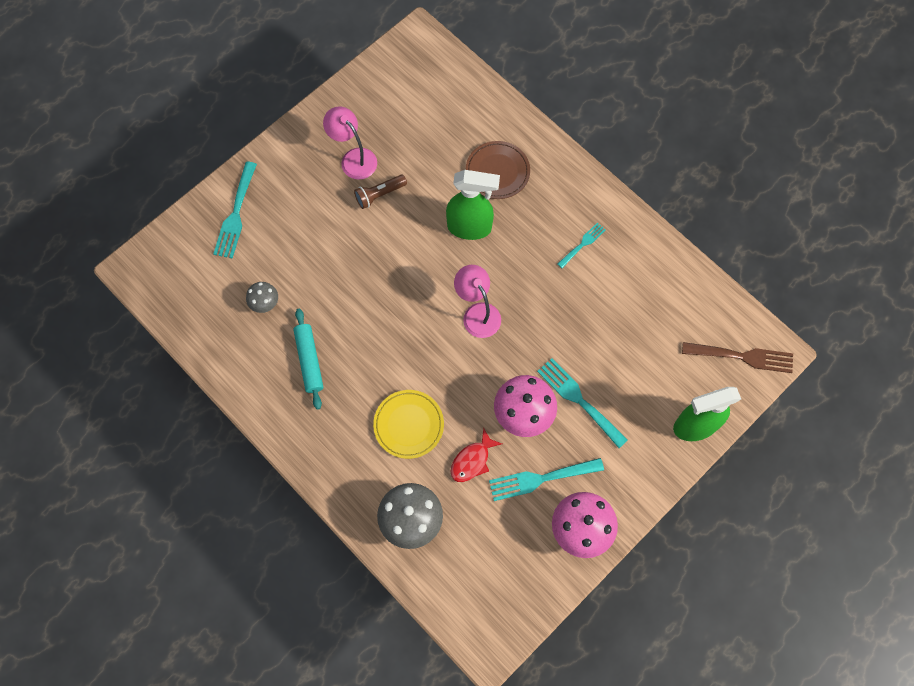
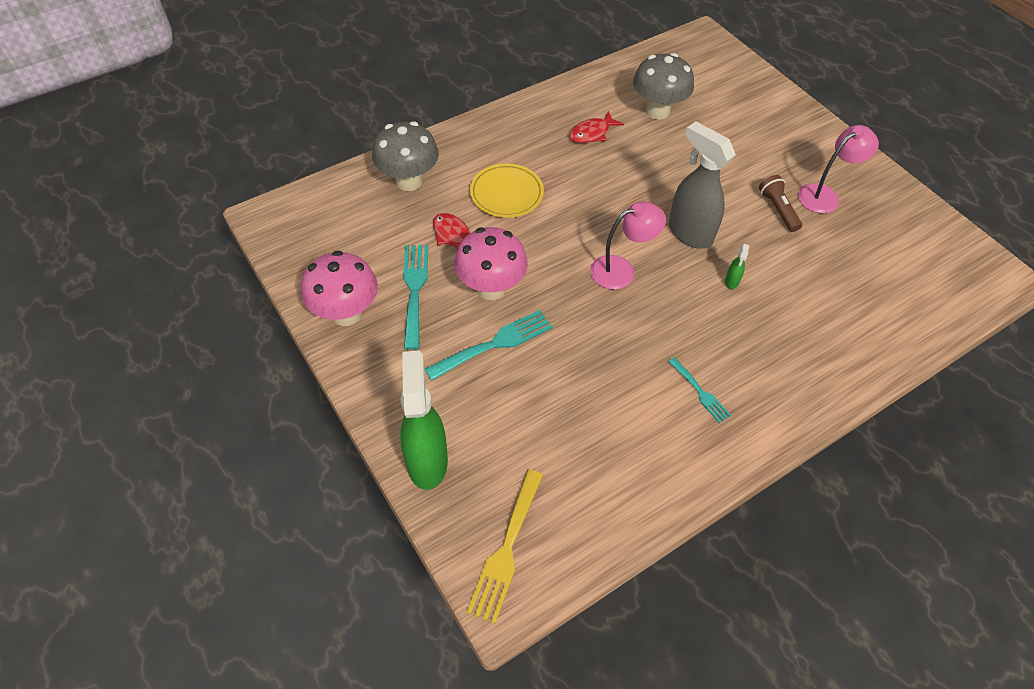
camera: 100 degrees right, 15 degrees down
turquoise fork [213,162,257,259] -> none
grey mushroom [246,282,278,313] -> grey mushroom [633,53,694,120], size x1.86
turquoise rolling pin [293,309,323,410] -> red fish [569,111,624,143]
green spray bottle [446,170,500,240] -> green spray bottle [725,244,749,289], size x0.41
brown plate [466,141,530,199] -> none
brown fork [682,342,793,373] -> yellow fork [467,469,543,624]
none -> grey spray bottle [669,121,736,249]

